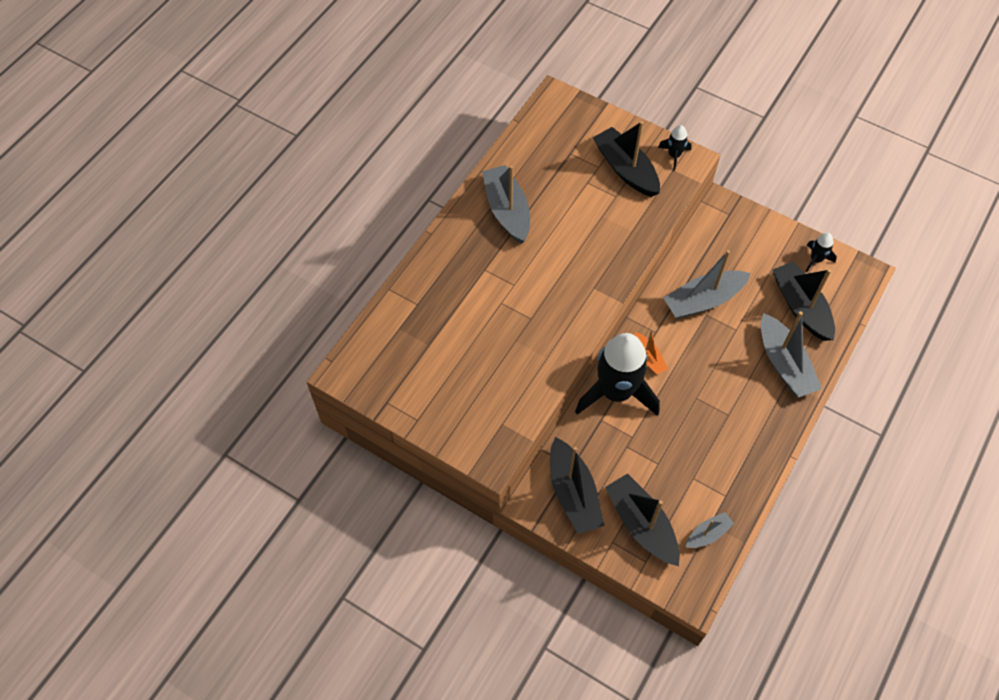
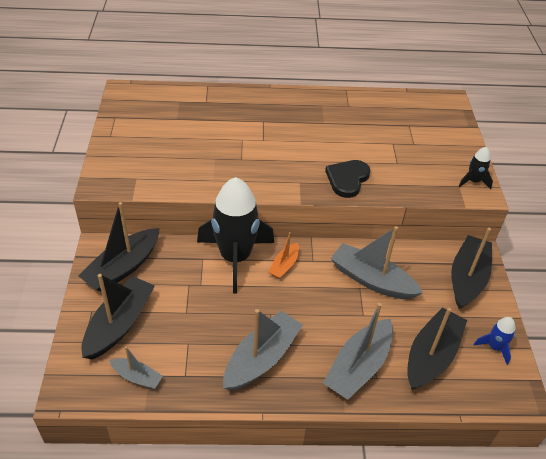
camera: 55 degrees right, 15 degrees down
grey boat [482,165,530,244] -> grey boat moved to [223,309,303,391]
black boat [593,121,660,197] -> black boat moved to [451,228,492,309]
black rocket [805,233,837,272] -> blue rocket [474,317,516,365]
none -> black heart [325,160,370,198]

